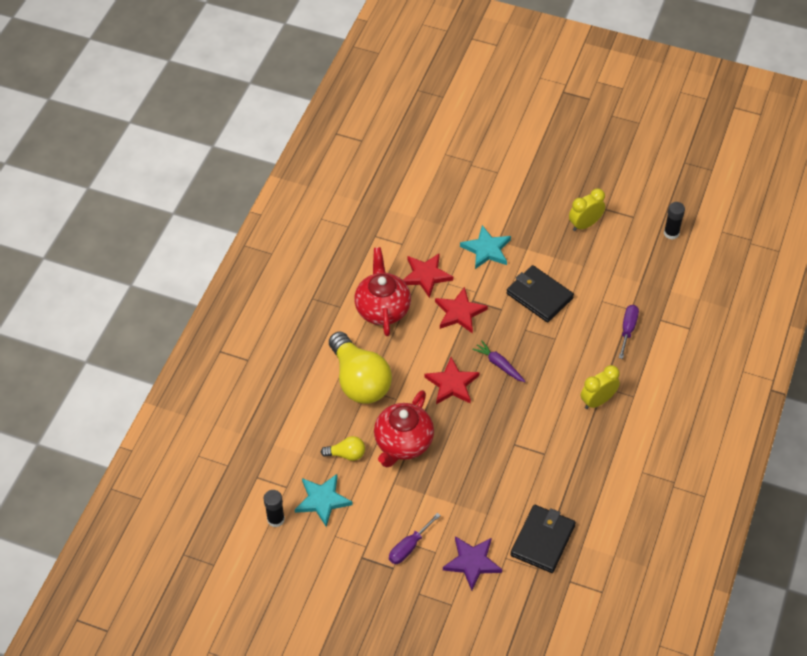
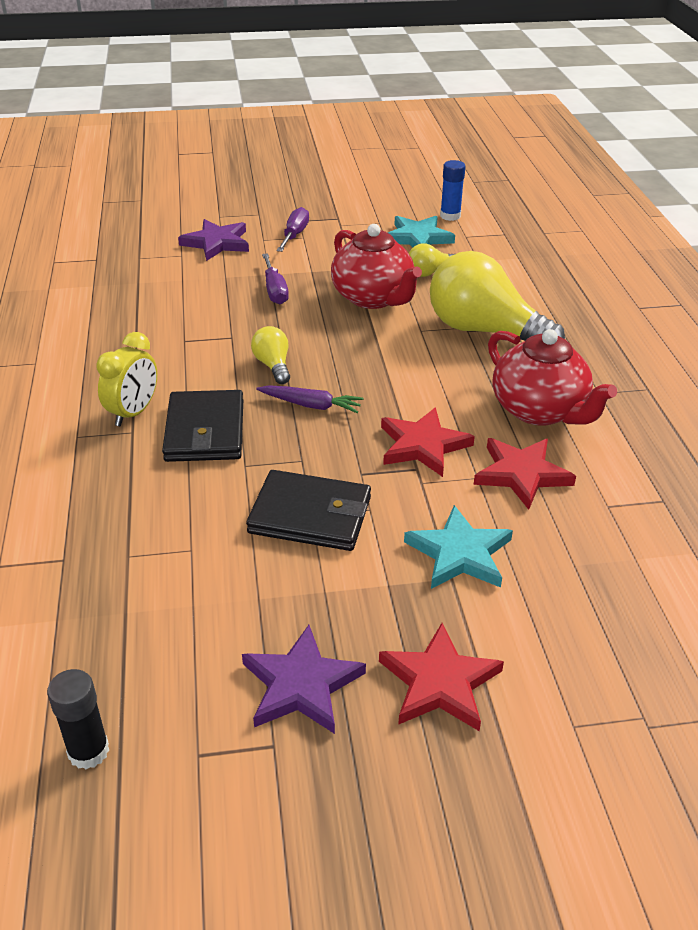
camera: 150 degrees right, 15 degrees down
black glue stick [263,490,285,527] -> blue glue stick [440,160,465,221]
red teapot [374,390,434,467] -> red teapot turned 150 degrees clockwise [331,224,422,309]
red star [424,357,479,404] -> red star moved to [379,623,504,731]
black wallet [511,505,576,573] -> black wallet moved to [162,390,243,462]
yellow clock [569,188,605,231] -> purple star [242,625,366,734]
purple screwdriver [619,305,639,359] -> purple screwdriver moved to [262,253,289,305]
none -> yellow light bulb [251,326,290,384]

